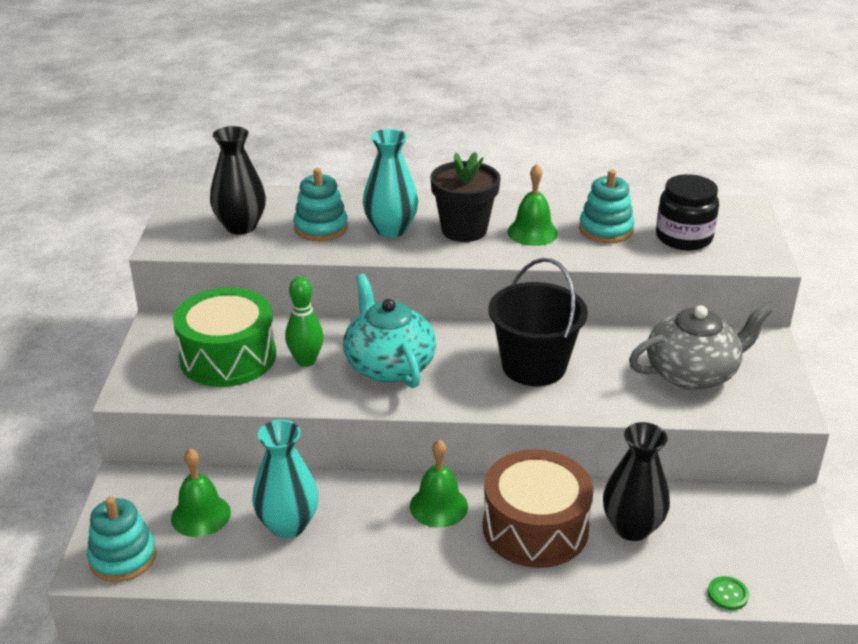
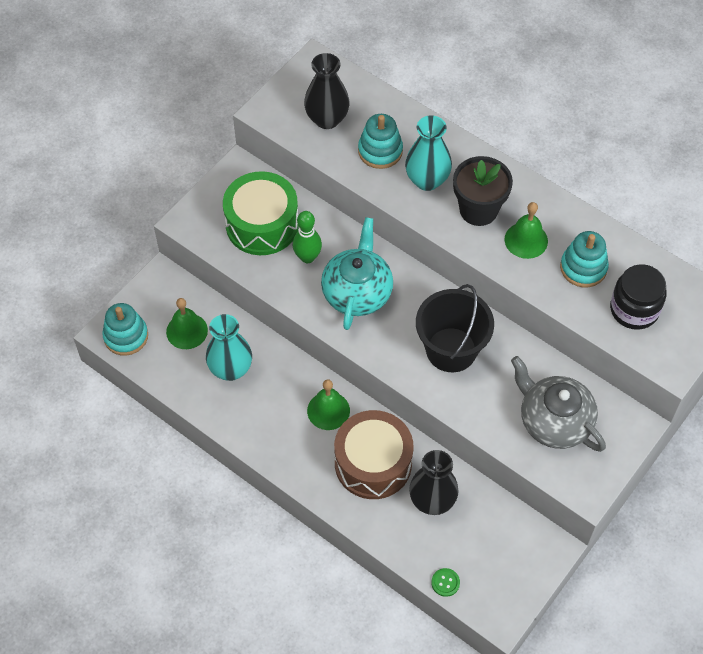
camera: 35 degrees right, 25 degrees up
grey teapot [629,304,772,390] -> grey teapot turned 150 degrees counterclockwise [511,356,606,452]

